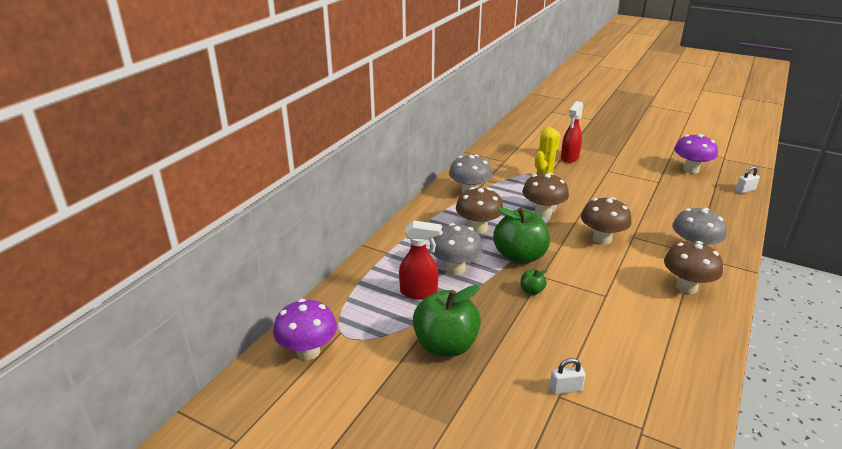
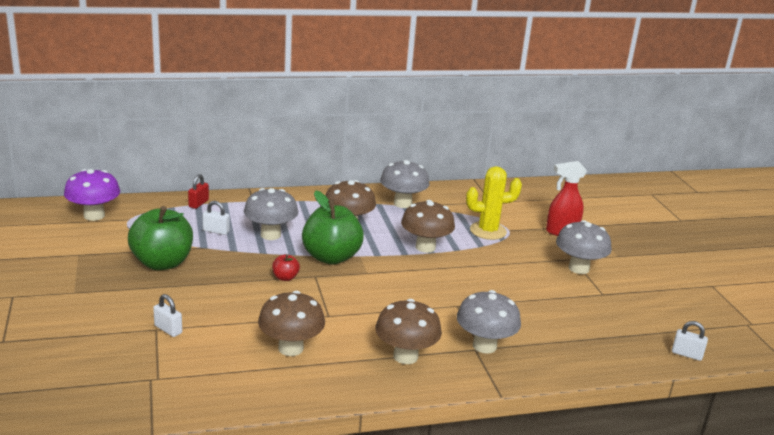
camera: 45 degrees right, 5 degrees down
red spray bottle [399,221,442,299] -> white padlock [203,201,230,235]
green apple [521,270,547,295] -> red apple [272,254,300,281]
brown mushroom [581,197,632,245] -> brown mushroom moved to [258,291,325,356]
purple mushroom [674,134,718,174] -> none
none -> red padlock [188,174,209,209]
none -> grey mushroom [556,220,612,274]

